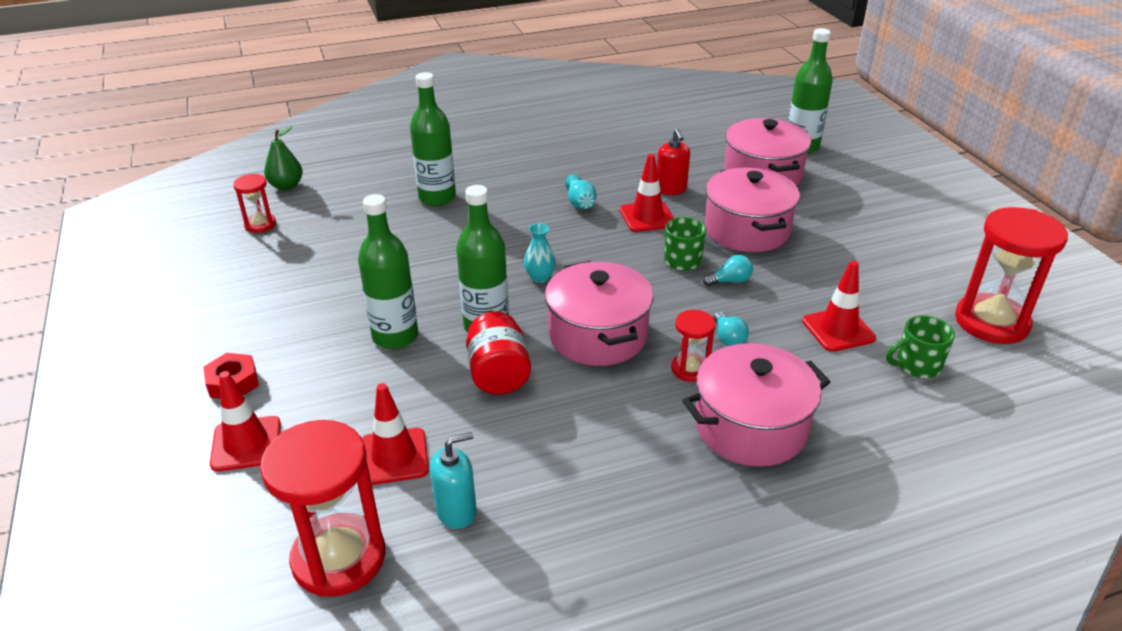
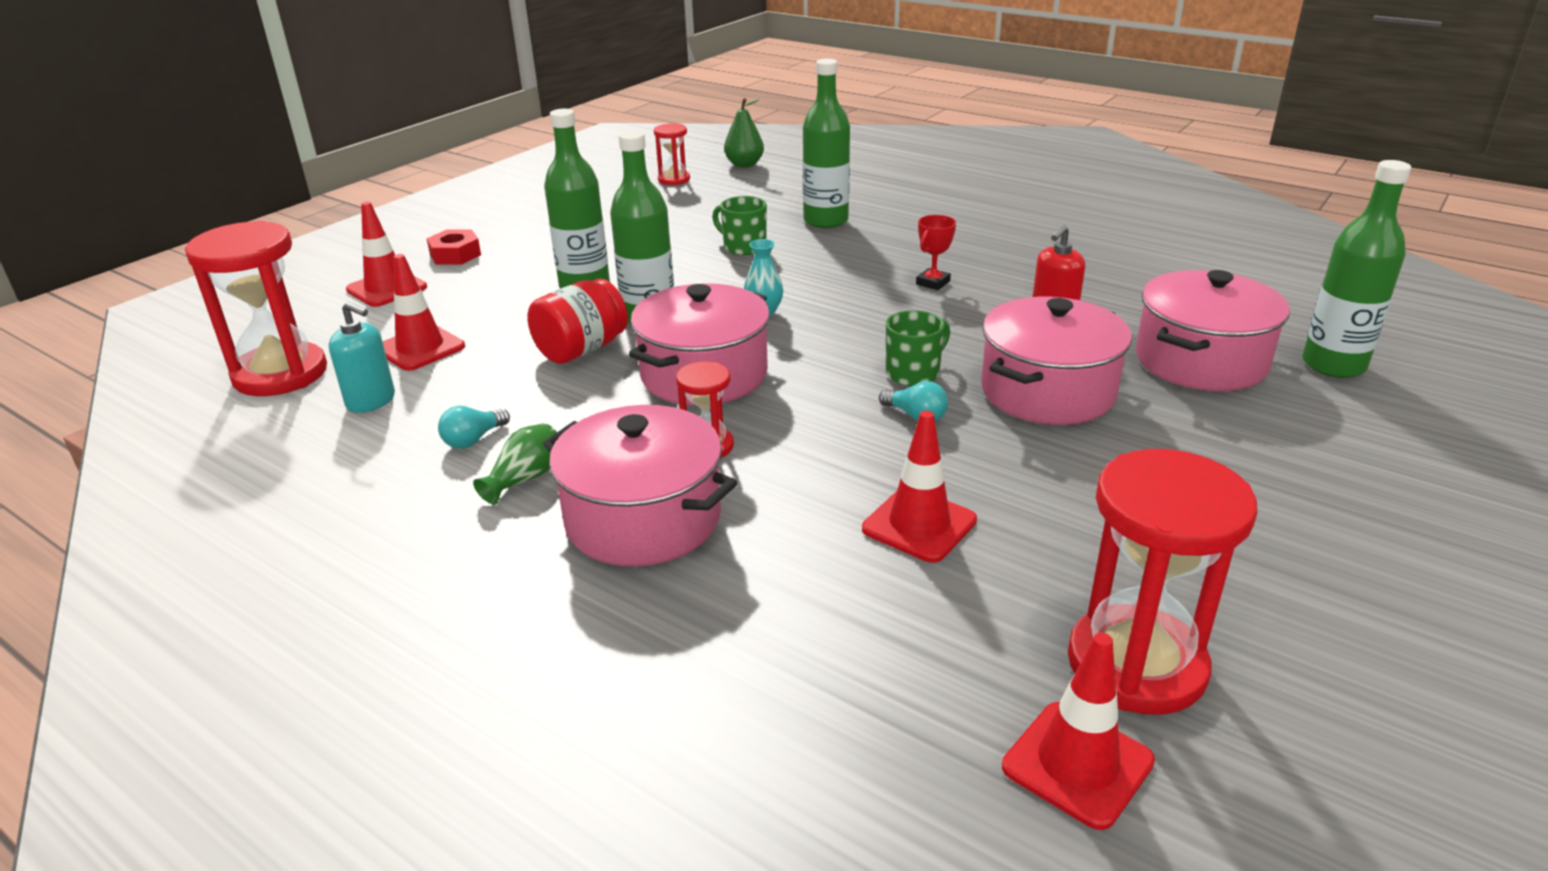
camera: 55 degrees right, 5 degrees down
turquoise vase [565,174,597,209] -> red trophy [916,215,956,290]
red traffic cone [620,154,674,232] -> red traffic cone moved to [1002,633,1155,830]
turquoise light bulb [713,312,749,346] -> turquoise light bulb moved to [438,406,510,449]
green mug [886,315,955,378] -> green mug moved to [712,196,767,255]
none -> green vase [473,423,557,505]

